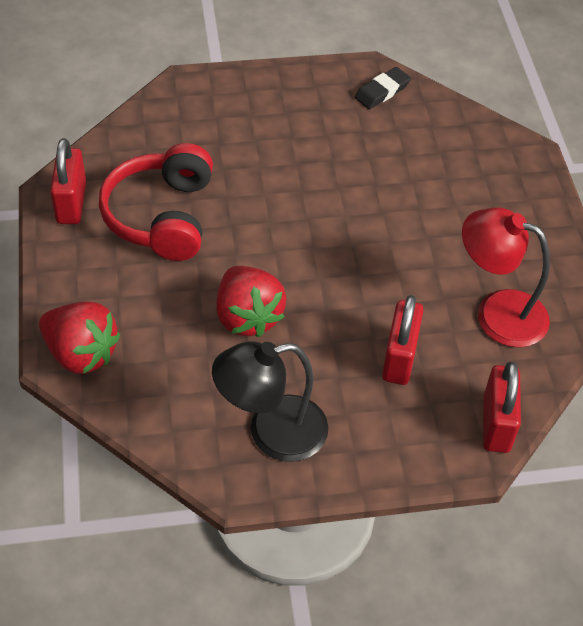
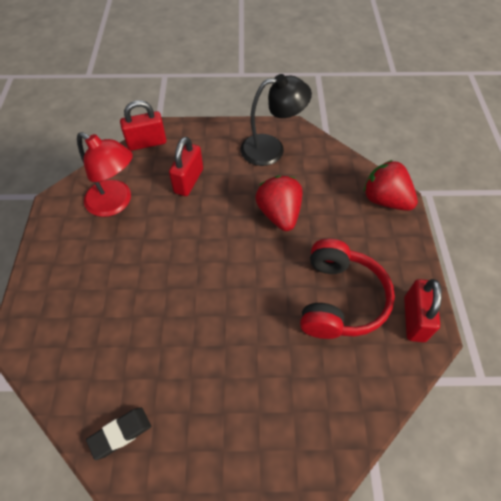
camera: 170 degrees left, 5 degrees up
red padlock [483,362,521,453] -> red padlock turned 60 degrees clockwise [120,100,166,151]

